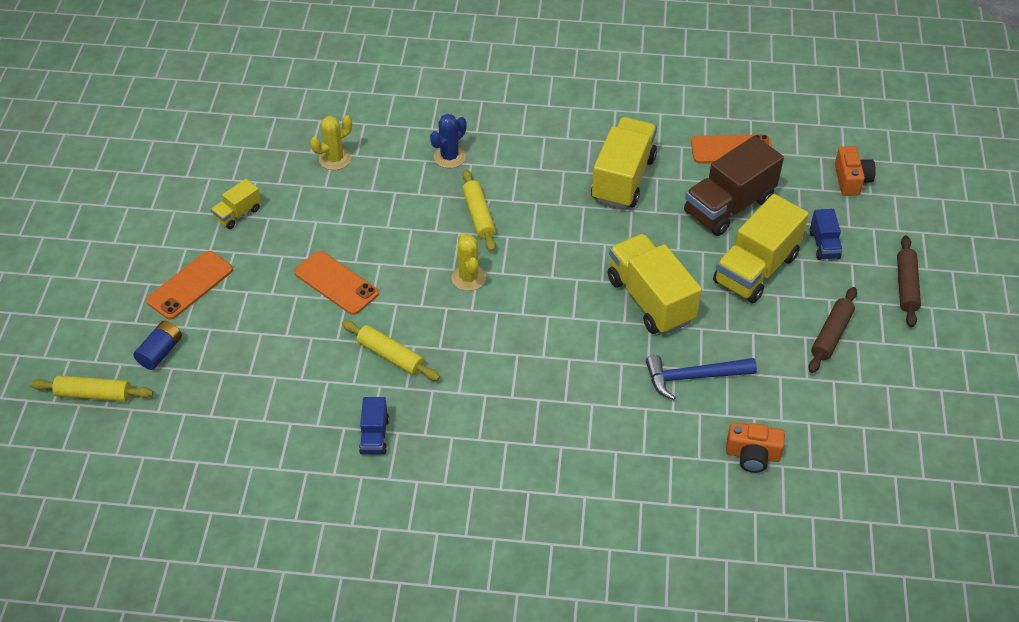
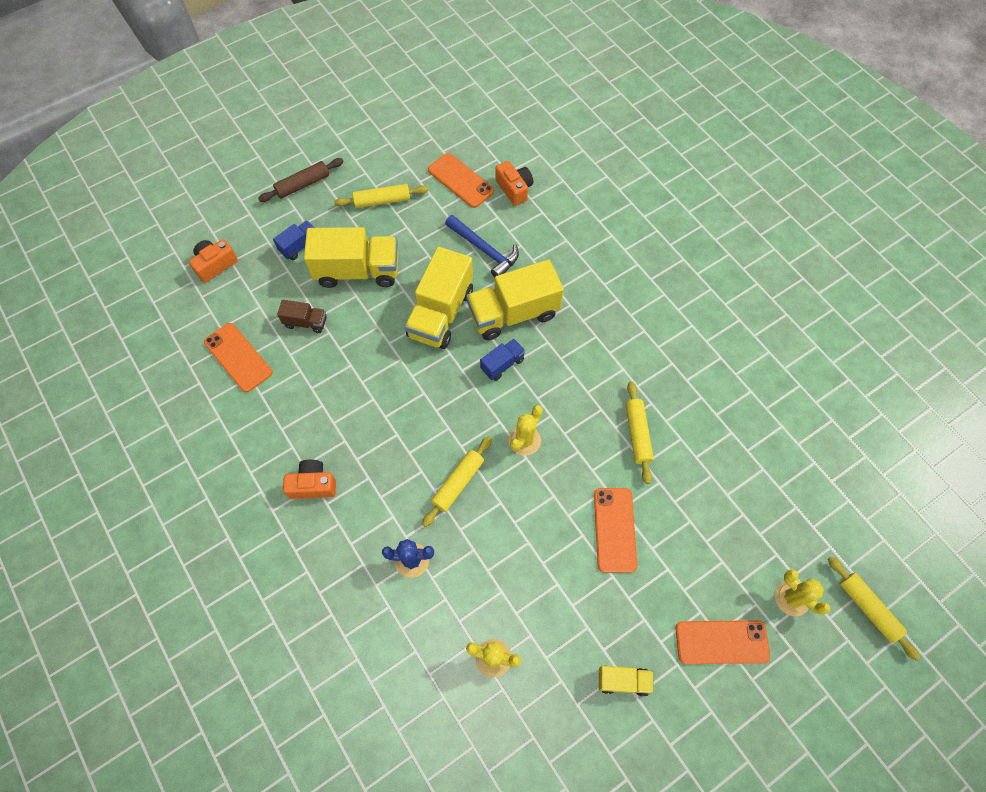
camera: 130 degrees left, 15 degrees up
blue battery [133,320,182,370] -> yellow cactus [775,569,830,616]
blue truck [359,397,389,455] -> blue truck moved to [480,339,525,381]
yellow truck [591,117,657,209] -> yellow truck moved to [466,260,564,340]
brown truck [684,136,784,236] -> brown truck [277,300,327,333], size x0.49
brown rolling pin [809,287,857,373] -> yellow rolling pin [334,184,428,208]
none -> orange camera [283,459,336,499]
none -> orange phone [428,153,494,208]

